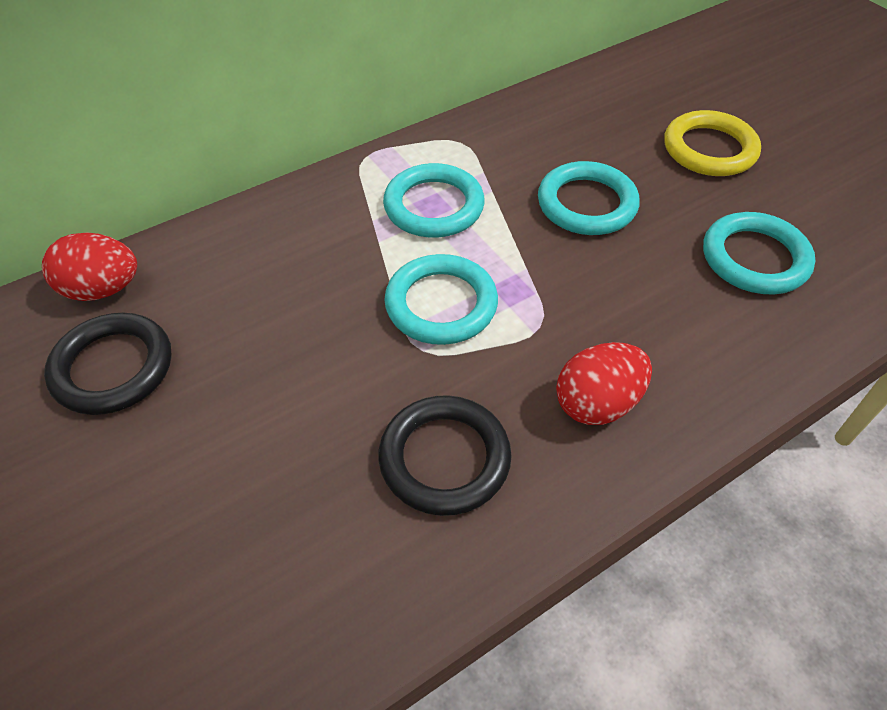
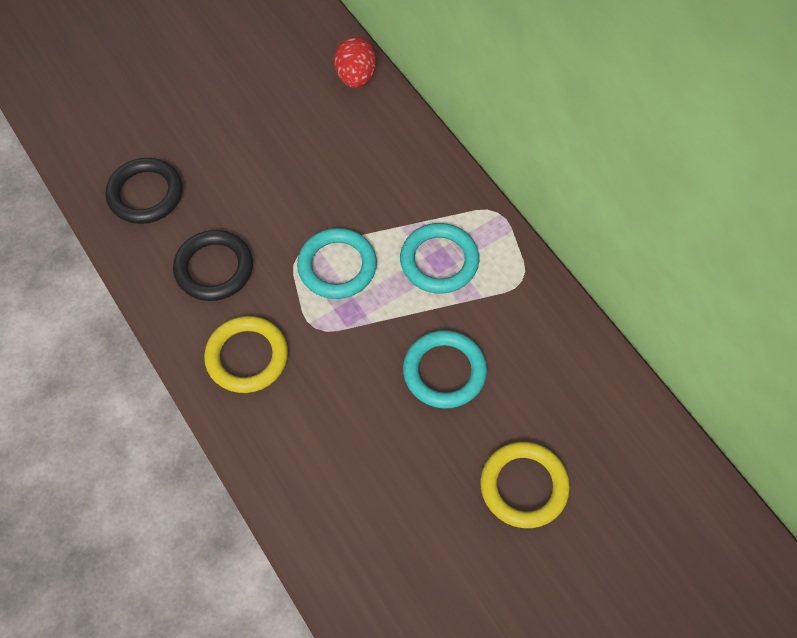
camera: 90 degrees right, 10 degrees up
black ring [44,313,172,415] -> black ring moved to [105,158,183,224]
red egg [556,342,652,425] -> yellow ring [204,316,288,393]
turquoise ring [703,212,815,294] -> none

